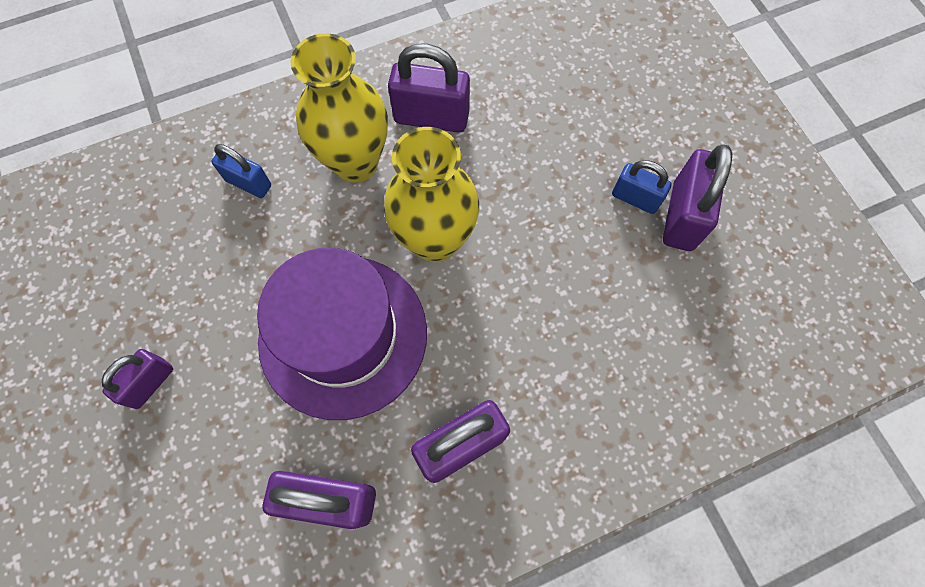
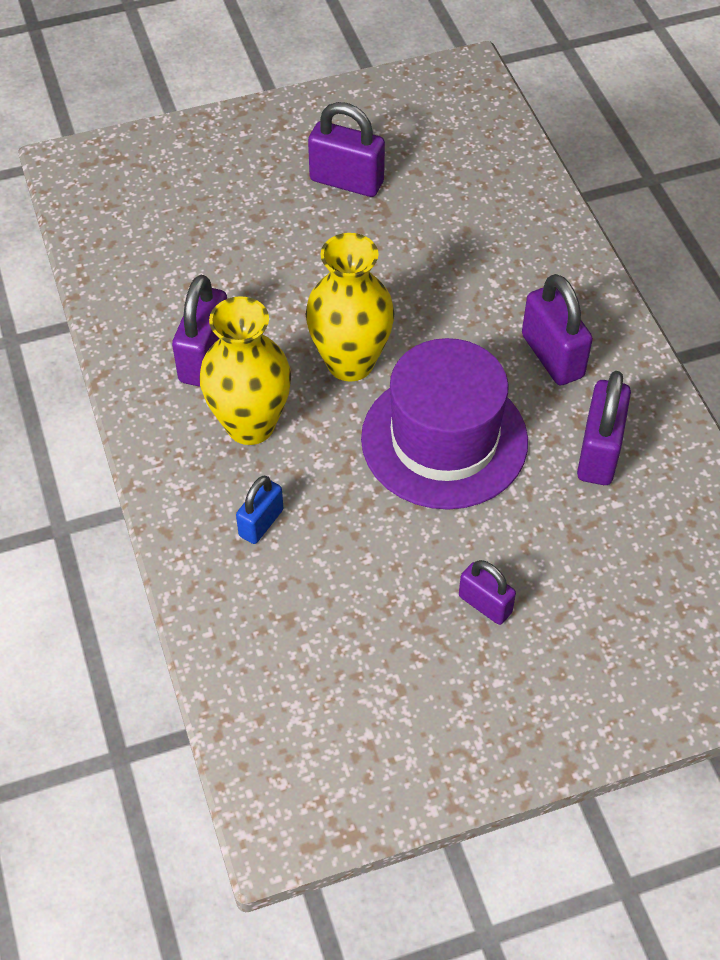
camera: 85 degrees left, 15 degrees down
blue padlock [612,160,672,214] -> none

